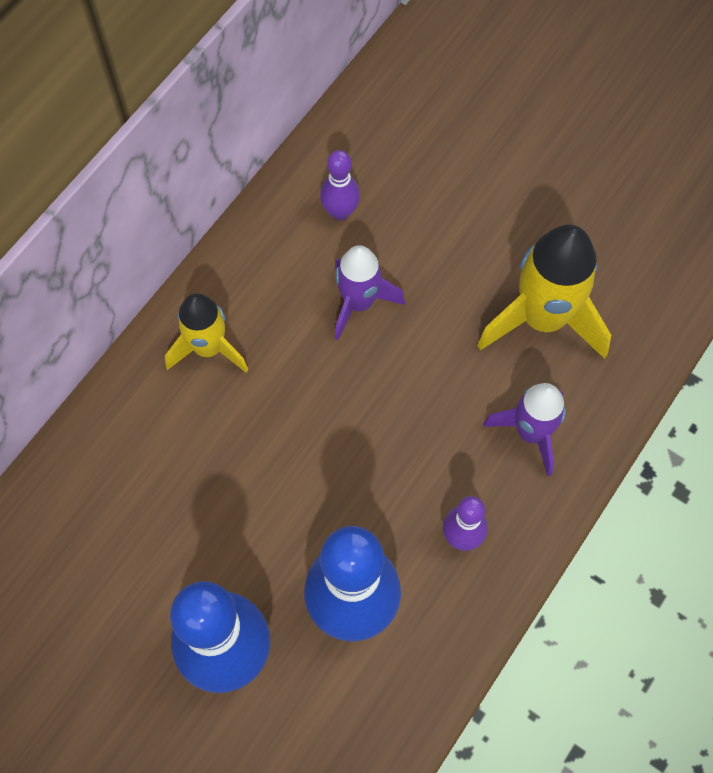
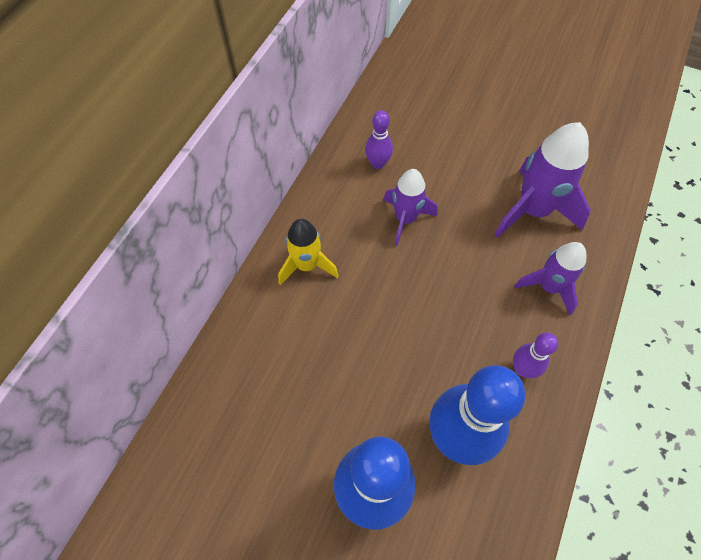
camera: 10 degrees left, 5 degrees down
yellow rocket [477,224,611,359] -> purple rocket [494,122,591,238]

